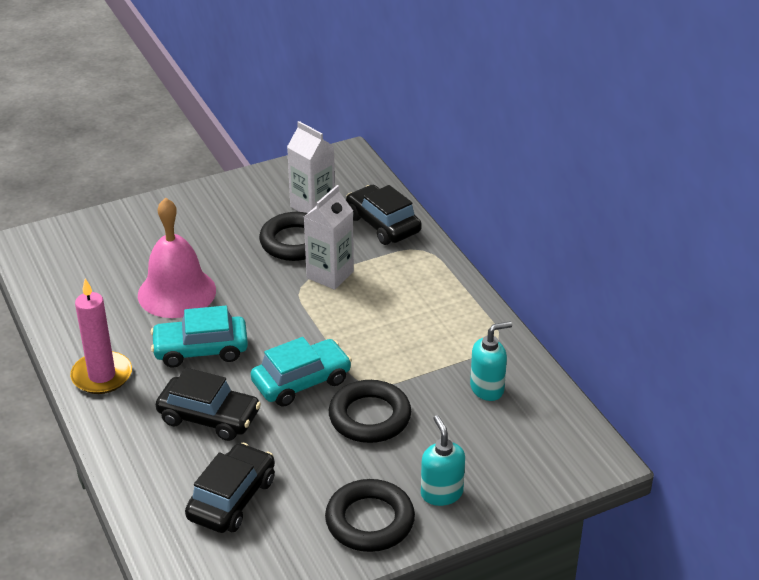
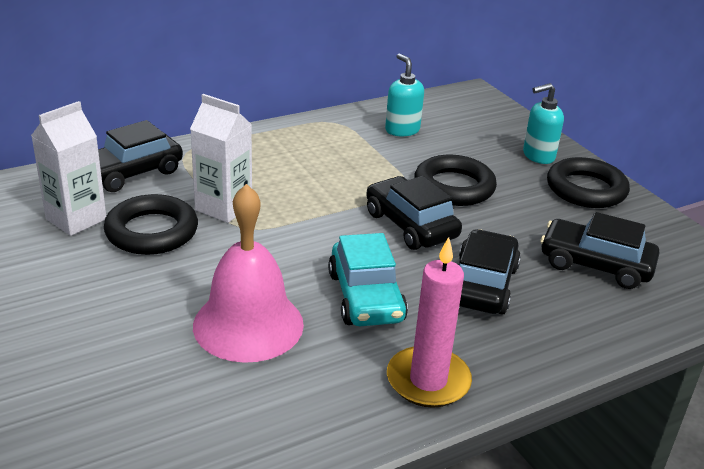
camera: 95 degrees left, 5 degrees down
turquoise car [251,337,352,407] -> black car [366,176,462,250]

